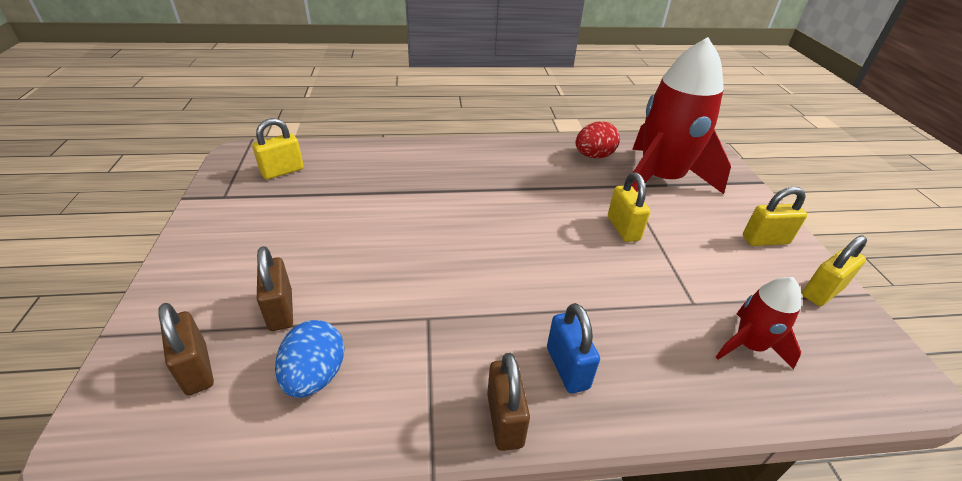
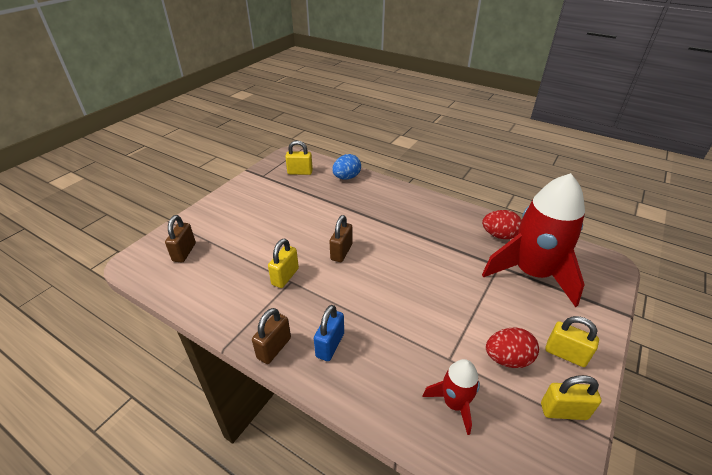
camera: 40 degrees right, 0 degrees up
brown padlock [257,246,293,331] -> brown padlock moved to [329,215,352,262]
blue egg [275,320,344,398] -> blue egg moved to [332,154,361,180]
yellow padlock [608,173,650,242] -> yellow padlock moved to [268,239,299,288]
none -> red egg [486,328,539,368]

